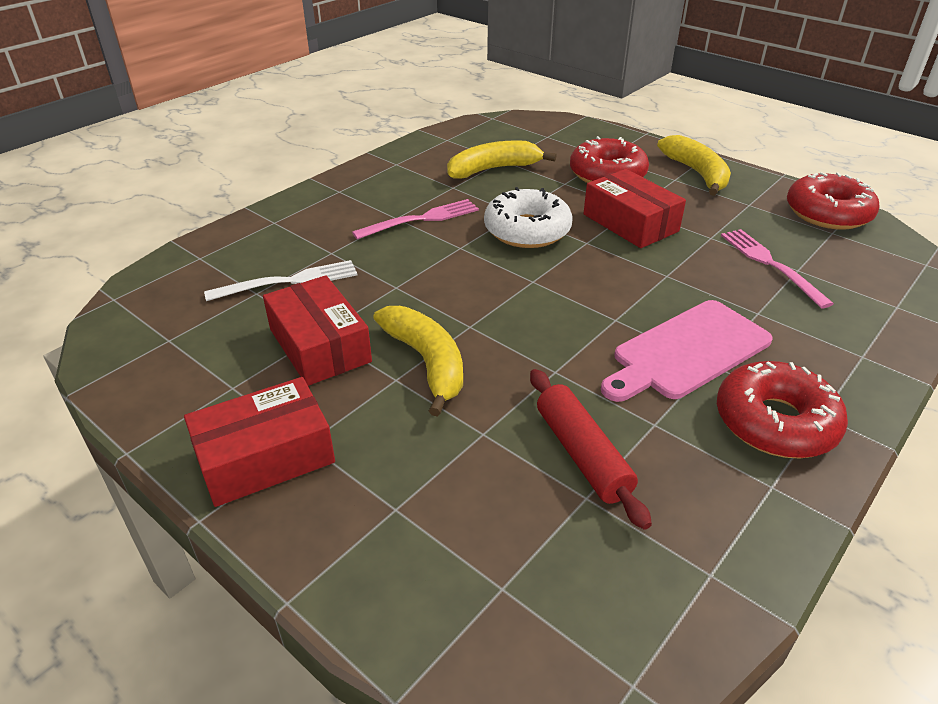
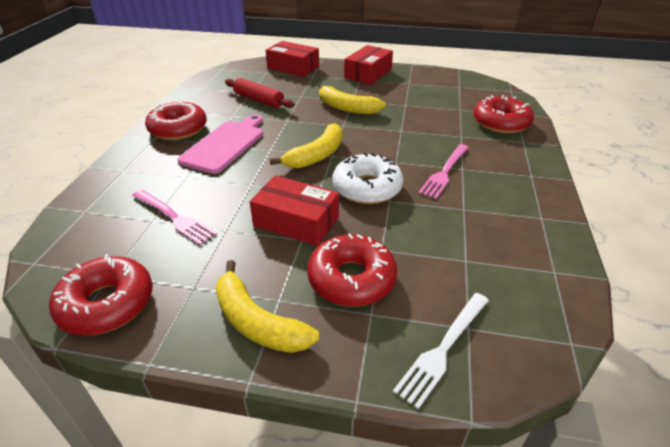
camera: 150 degrees right, 0 degrees up
white fork [204,260,357,301] -> white fork moved to [393,293,489,409]
red box [263,275,372,386] -> red box moved to [266,41,319,77]
yellow banana [447,140,557,179] -> yellow banana moved to [270,123,342,168]
none -> red donut [474,95,534,134]

